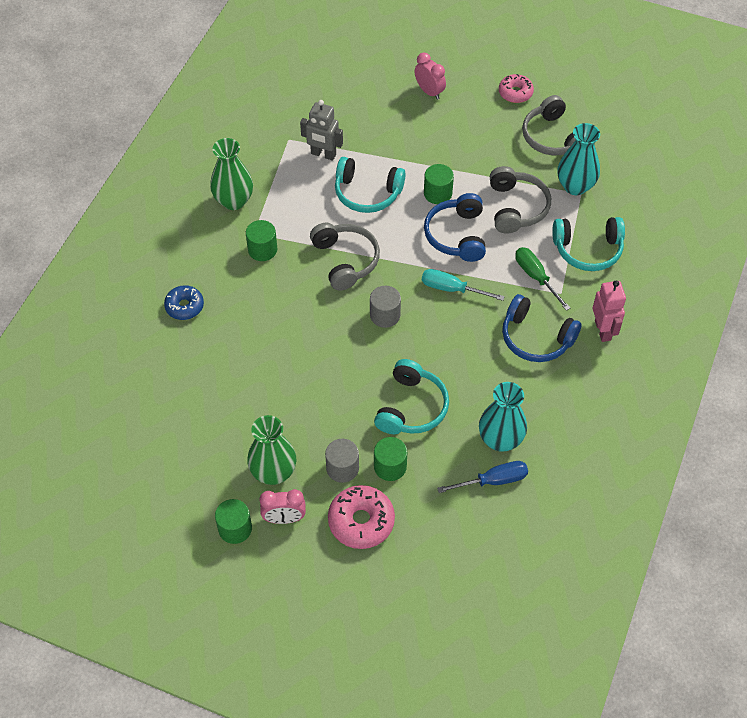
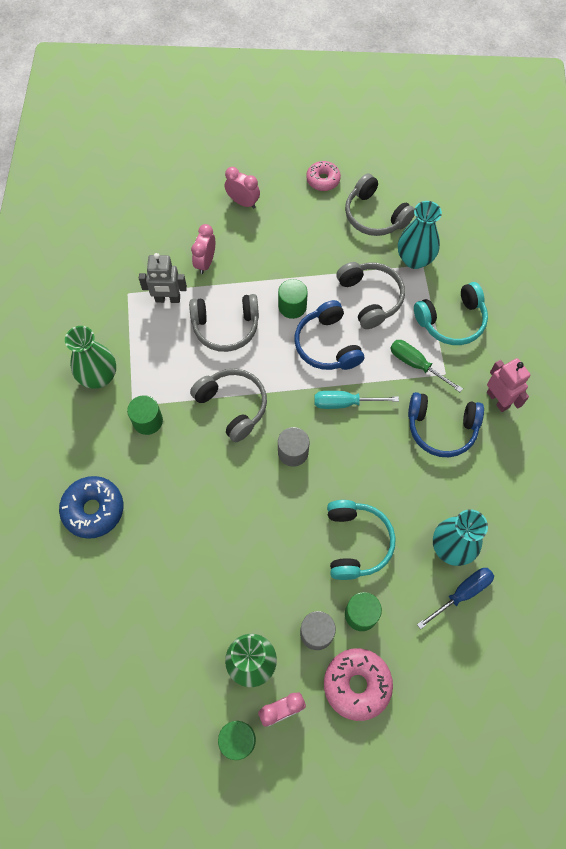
camera: 20 degrees left, 10 degrees up
blue donut [164,285,204,320] -> blue donut [59,476,123,539], size x1.54
turquoise headphones [335,157,406,213] -> grey headphones [189,294,259,352]
none -> pink clock [191,224,215,274]

